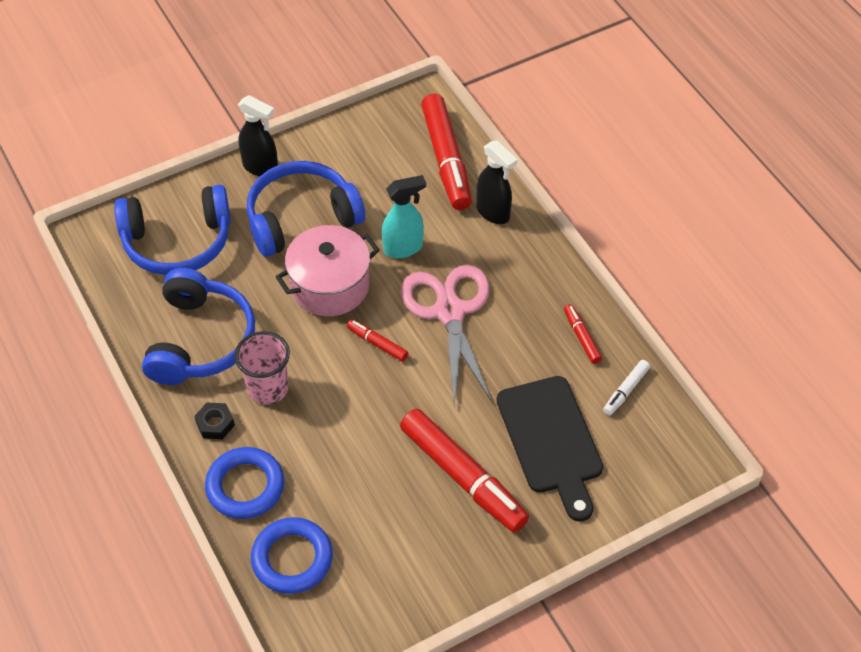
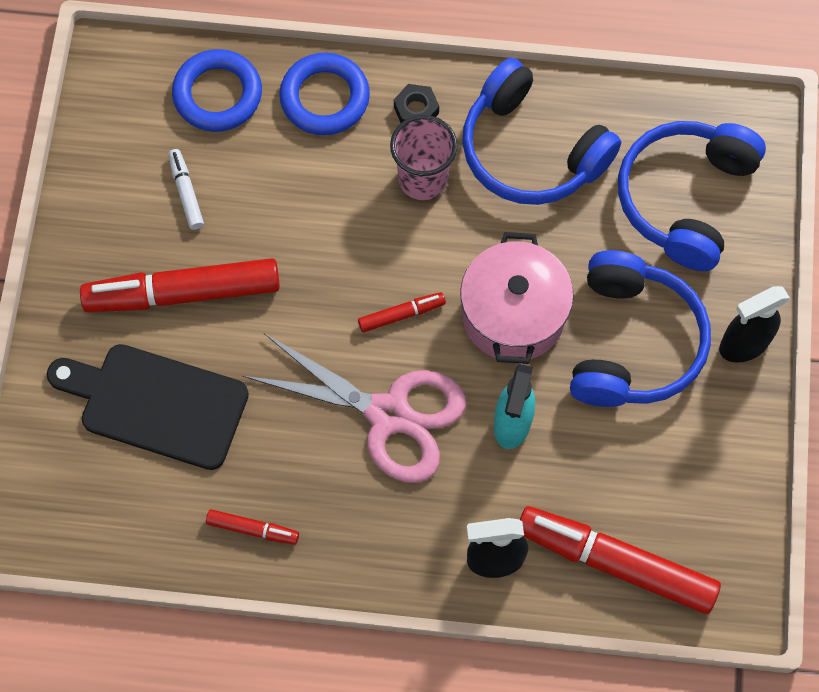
camera: 125 degrees right, 15 degrees up
white marker [603,360,650,415] -> white marker moved to [168,149,204,230]

